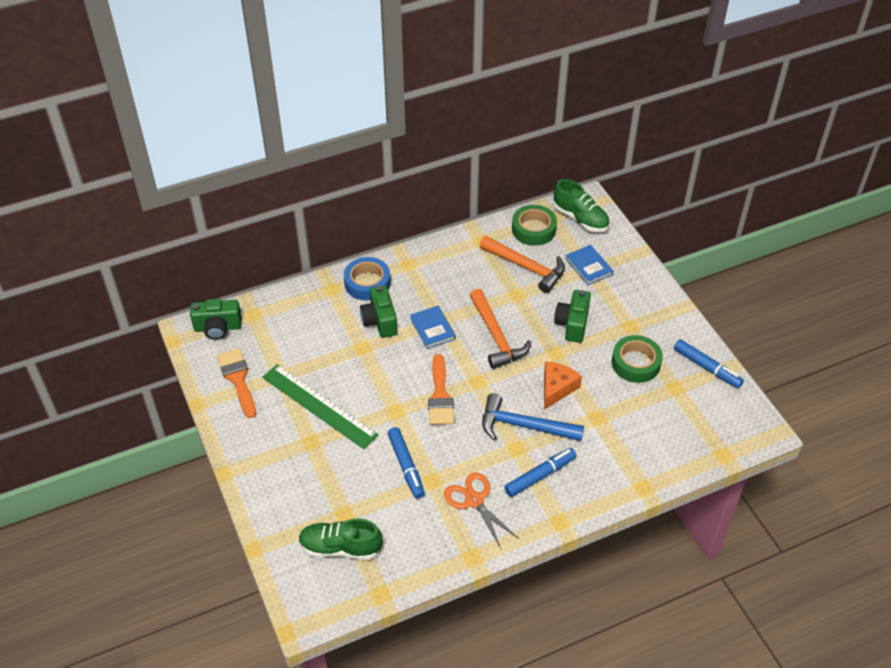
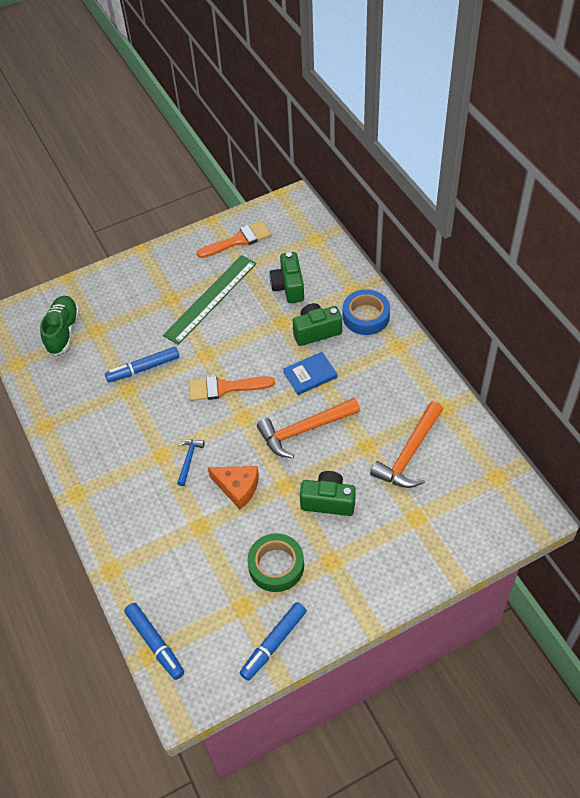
camera: 90 degrees right, 5 degrees up
green camera [190,299,242,340] -> green camera moved to [269,252,304,303]
orange scissors [444,472,519,548] -> none
blue hammer [482,393,584,441] -> blue hammer [177,440,205,486], size x0.51
blue marker [505,448,577,497] -> blue marker moved to [124,603,184,680]
green tape [512,205,557,246] -> none
green shoe [553,179,609,232] -> none
blue book [565,245,613,285] -> none

